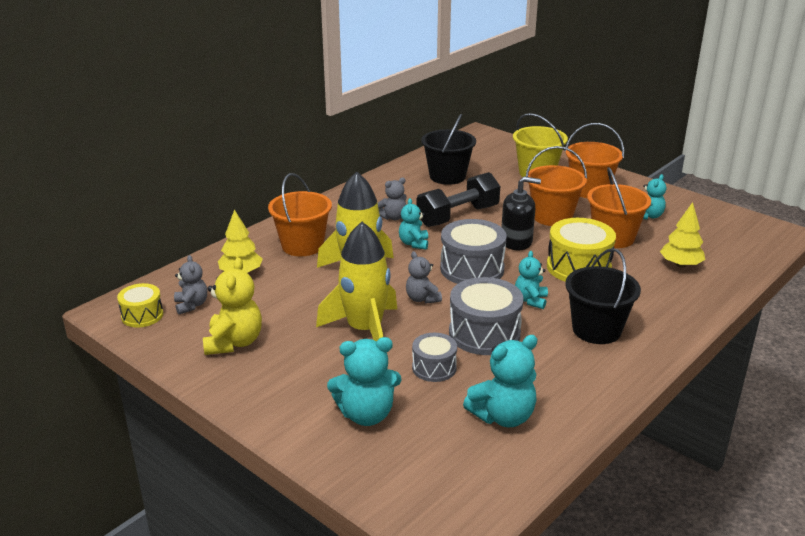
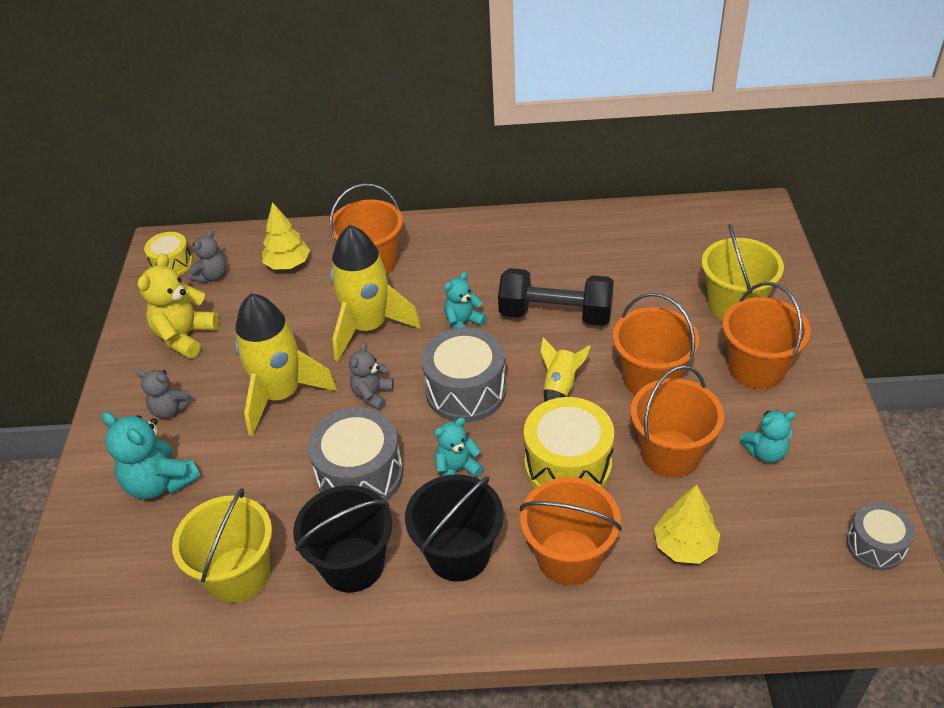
camera: 50 degrees right, 15 degrees up
yellow teddy bear [203,258,262,355] -> yellow teddy bear turned 150 degrees clockwise [138,253,219,359]
grey teddy bear [378,177,407,220] -> grey teddy bear moved to [137,370,194,419]
grey drum [412,333,457,382] -> grey drum moved to [846,503,915,570]
black bucket [421,114,476,185] -> black bucket moved to [293,485,392,593]
turquoise teddy bear [463,335,537,427] -> yellow bucket [172,488,272,603]
black soap dispenser [502,177,541,250] -> yellow rocket [540,338,591,402]
none -> orange bucket [520,477,622,585]

